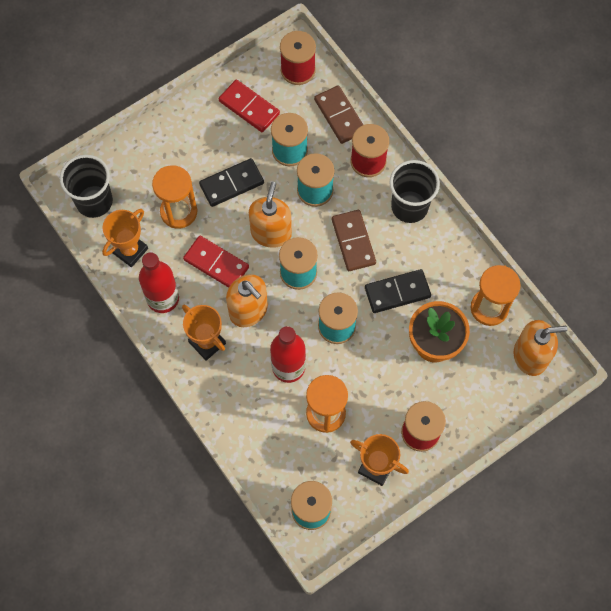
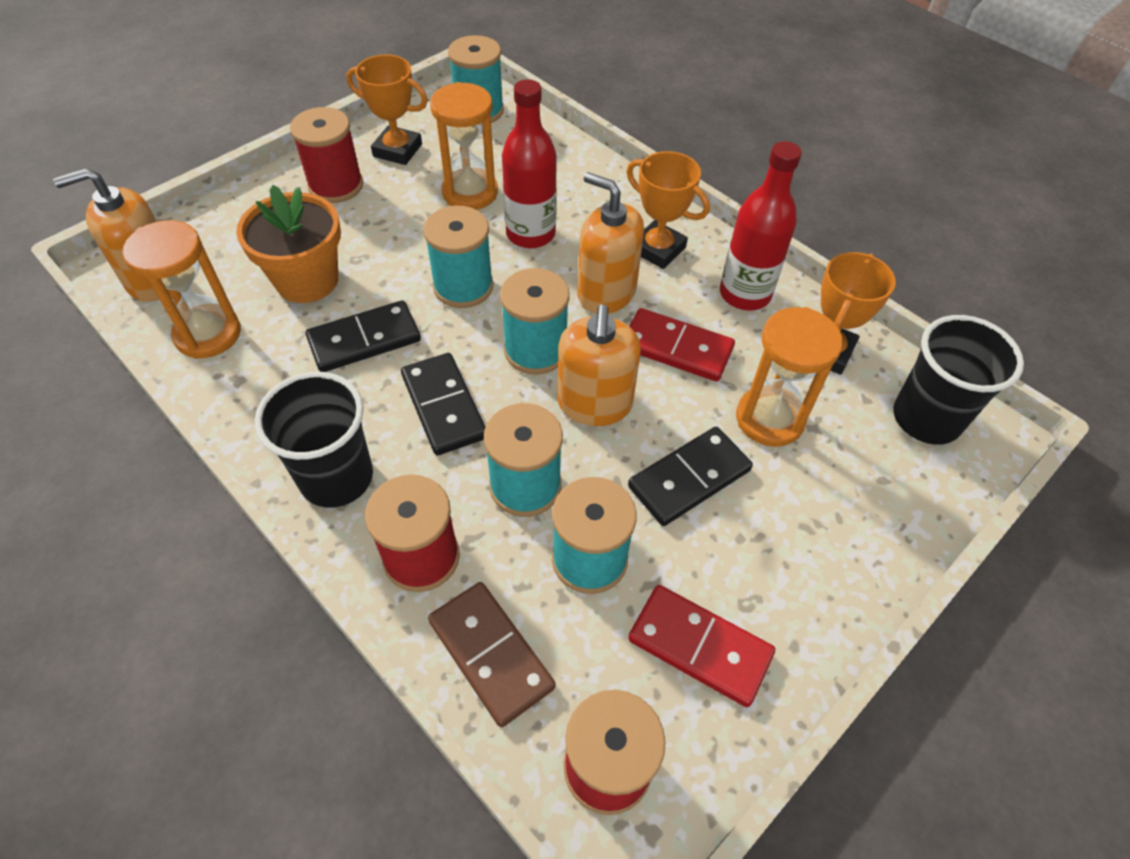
camera: 170 degrees right, 15 degrees down
brown domino [332,210,376,271] -> black domino [401,353,485,455]

